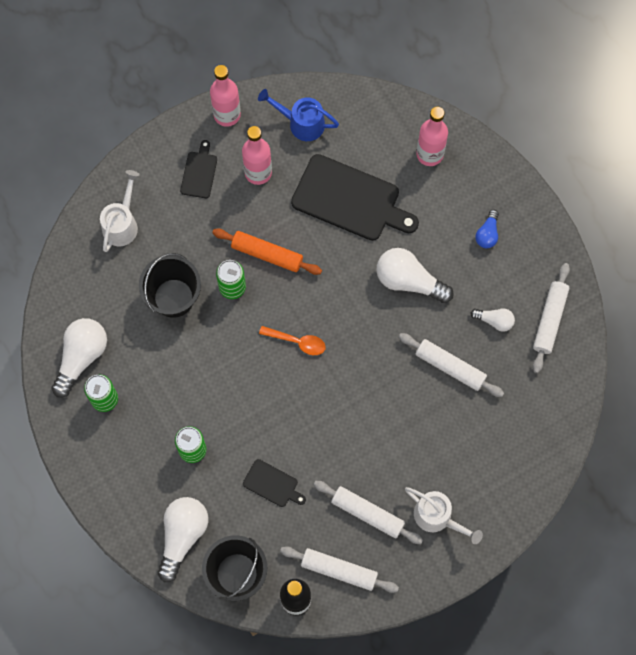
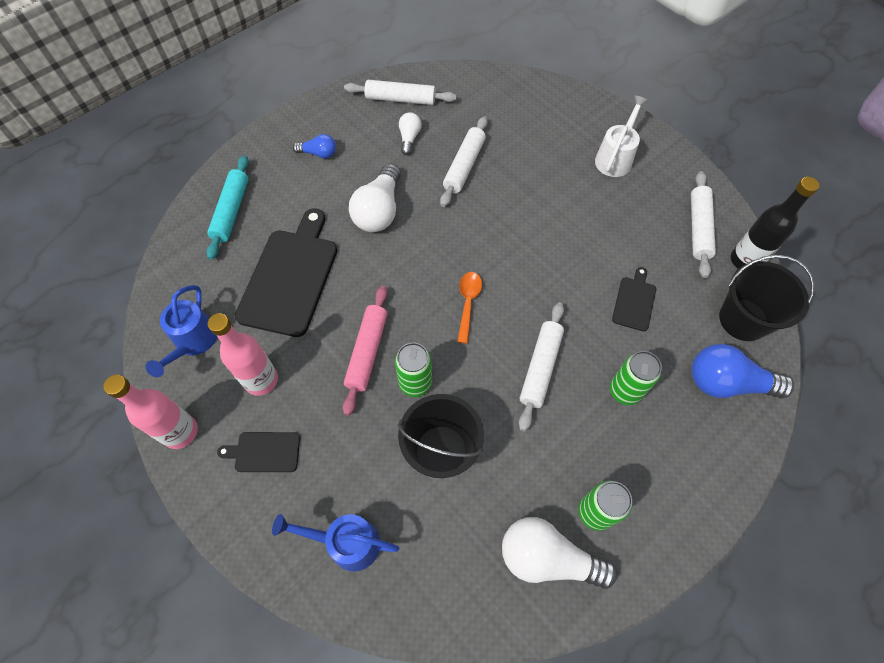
camera: 100 degrees left, 10 degrees down
white watering can [100,170,140,252] -> blue watering can [272,514,399,571]
white light bulb [158,497,208,582] -> blue light bulb [691,344,794,398]
orange rolling pin [212,228,322,275] -> pink rolling pin [343,286,388,416]
white rolling pin [313,481,423,544] -> white rolling pin moved to [519,302,564,431]
pink bottle [416,107,448,166] -> turquoise rolling pin [206,155,249,260]

